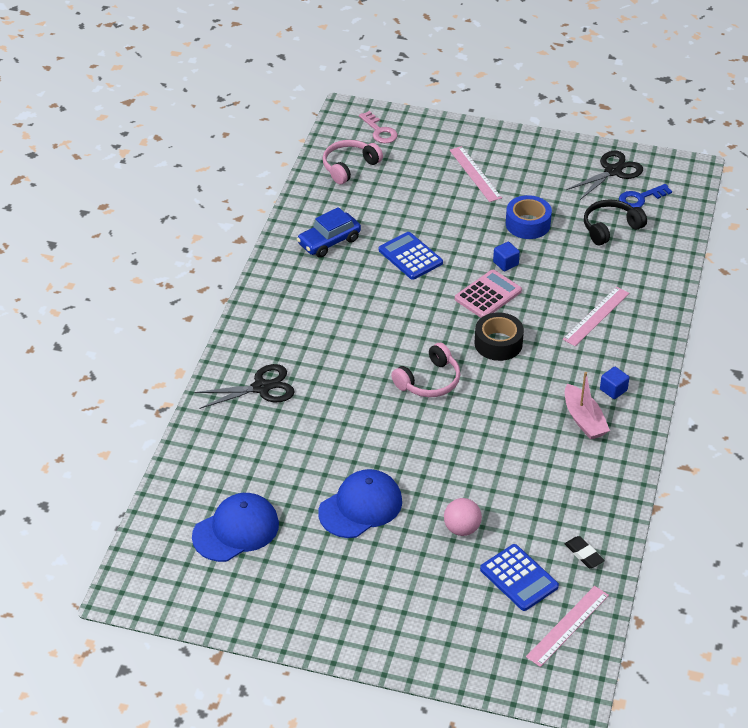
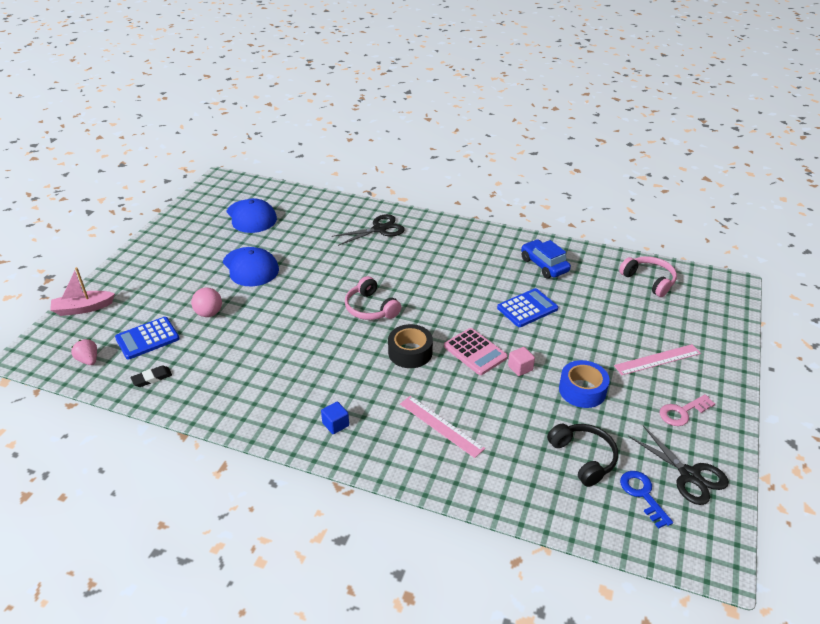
camera: 95 degrees right, 5 degrees down
black scissors [194,364,295,409] -> black scissors turned 105 degrees counterclockwise [332,214,405,246]
pink key [359,111,398,143] -> pink key moved to [660,394,715,426]
blue cube [493,242,520,271] -> pink cube [508,347,535,376]
pink ruler [526,586,609,667] -> pink strawberry [71,339,97,365]
pink boat [565,372,610,440] -> pink boat moved to [50,267,115,316]

